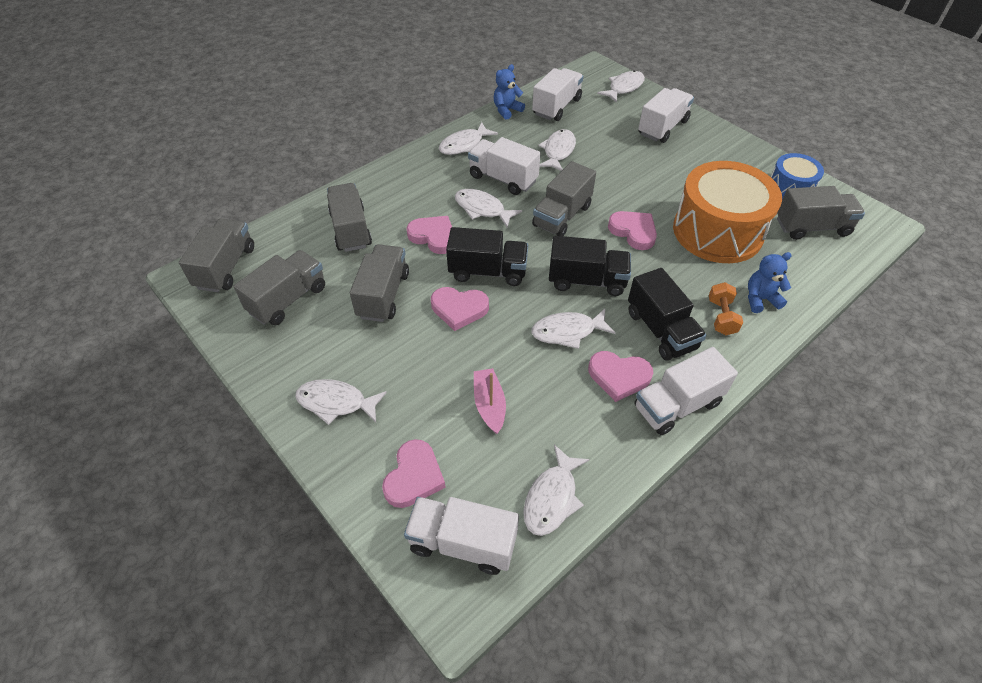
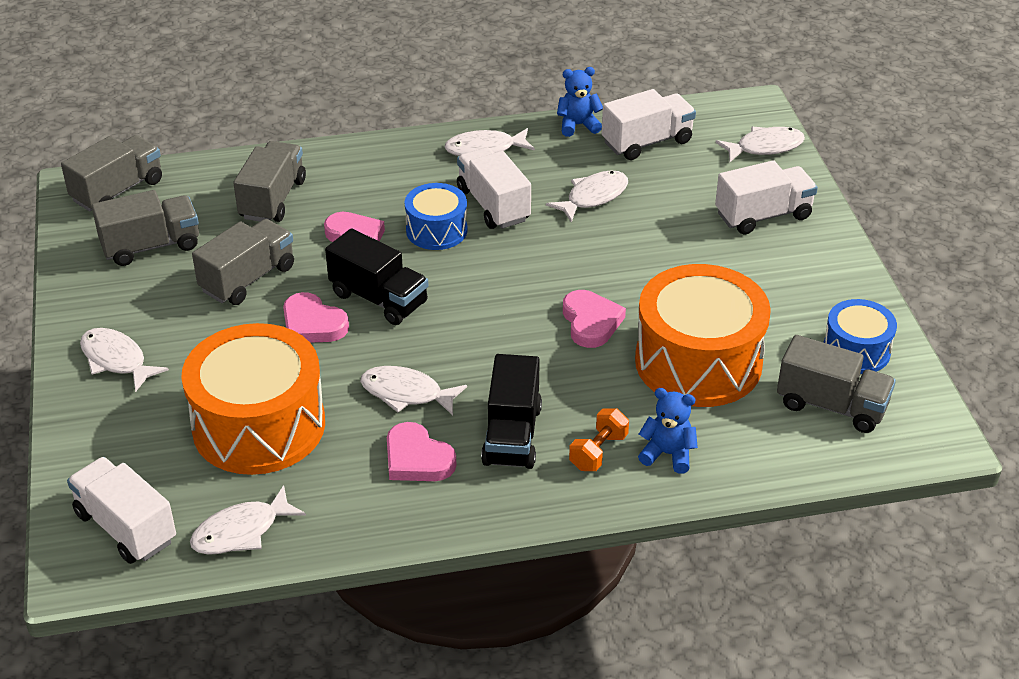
camera: 30 degrees right, 10 degrees down
pink heart [382,439,446,508] -> none
white fish [455,189,522,227] -> blue drum [405,183,468,250]
pink boat [474,368,506,434] -> orange drum [181,323,325,475]
grey truck [532,161,596,236] -> none
black truck [549,236,631,296] -> none
white truck [635,347,738,435] -> none

